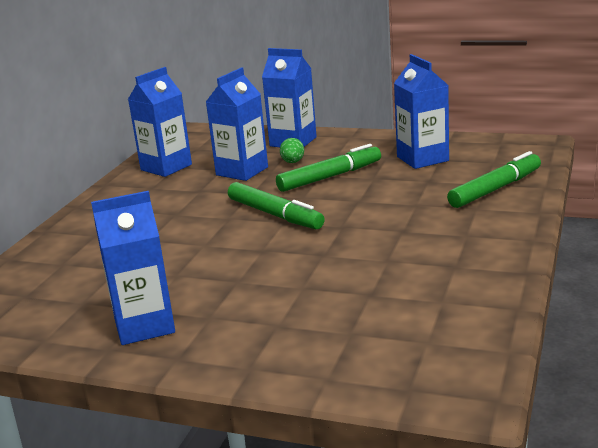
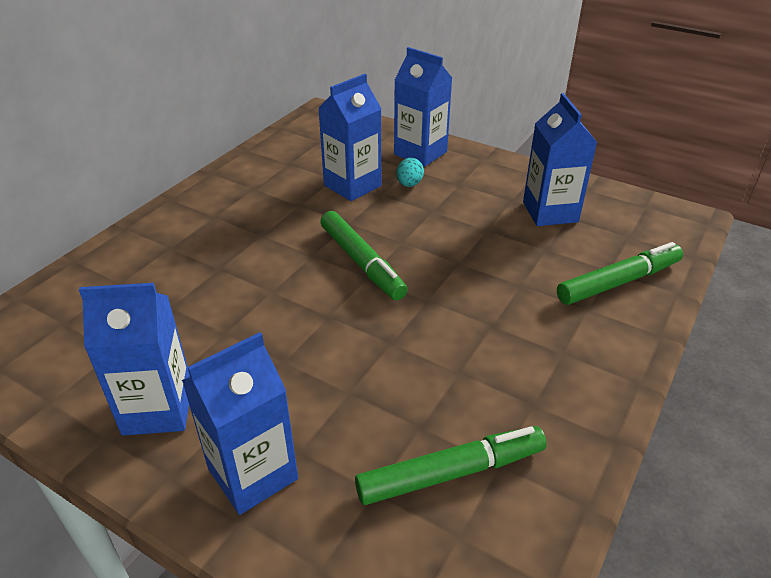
camera: 10 degrees right, 15 degrees up
blue carton [128,67,192,177] -> blue carton moved to [182,332,298,515]
green marker [276,144,381,192] -> green marker moved to [355,426,547,505]
green egg [280,138,304,163] -> turquoise egg [397,158,424,187]

